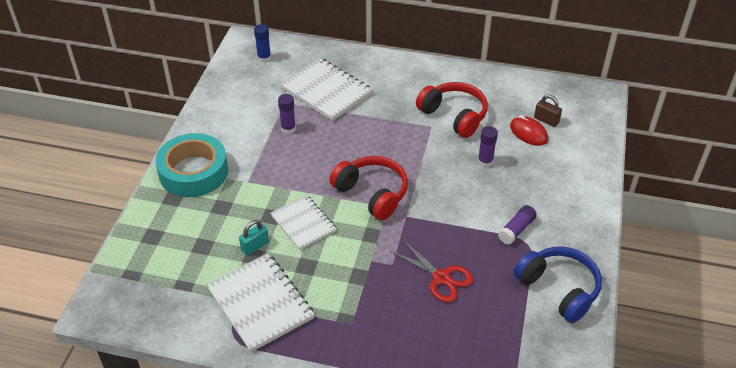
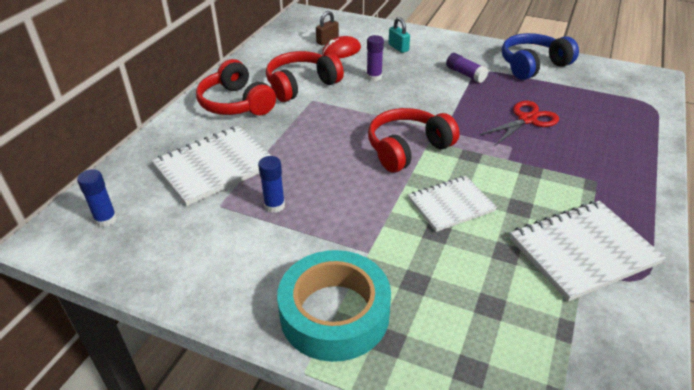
camera: 80 degrees left, 5 degrees down
turquoise padlock [239,220,269,256] -> turquoise padlock moved to [389,17,410,53]
purple glue stick [278,94,296,134] -> blue glue stick [258,156,285,213]
none -> red headphones [196,59,276,115]

